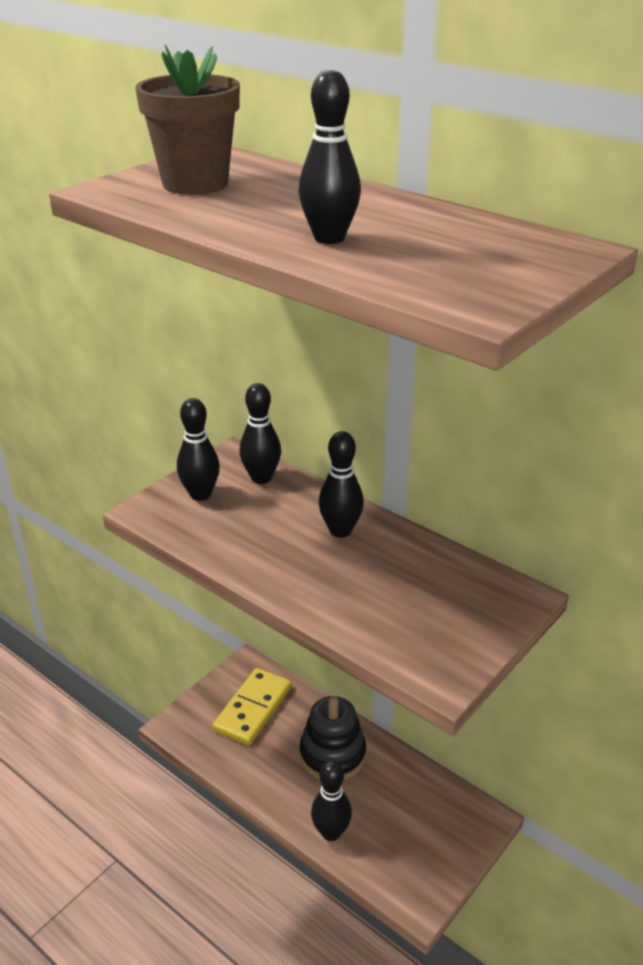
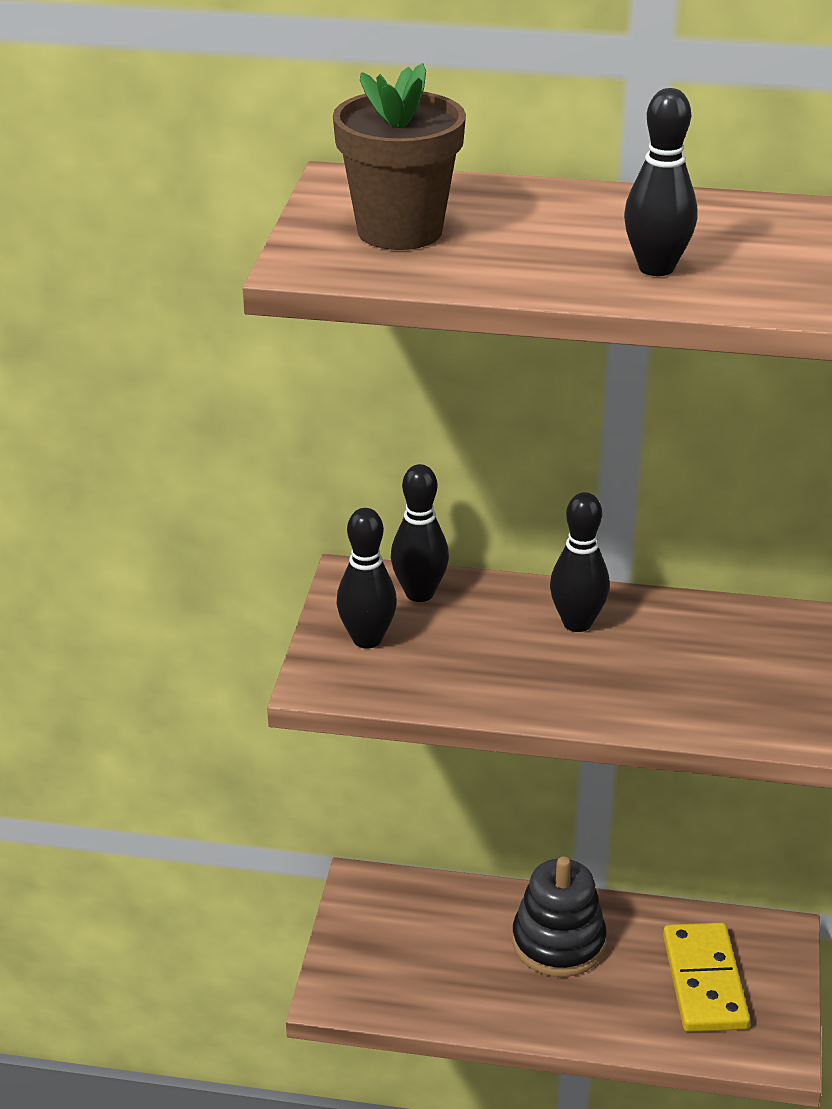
camera: 30 degrees left, 0 degrees up
yellow domino [212,668,291,746] -> yellow domino moved to [663,923,750,1032]
black bowling pin [311,761,352,841] -> none

